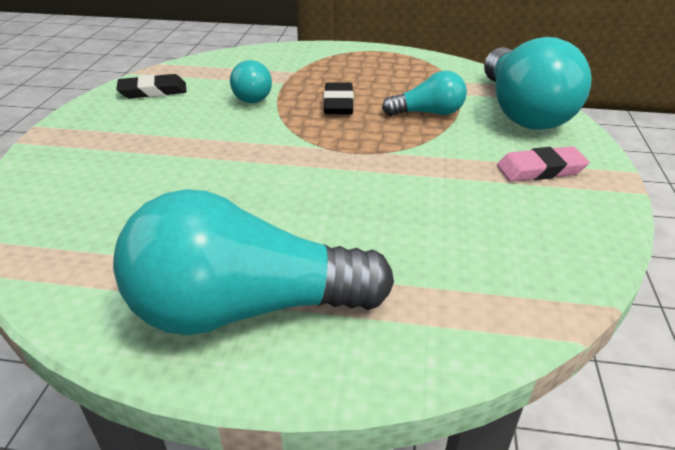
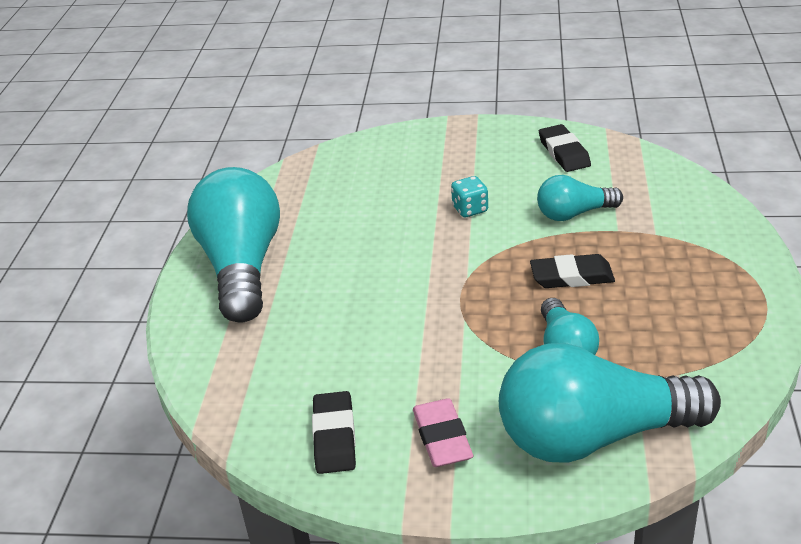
camera: 90 degrees right, 0 degrees up
none -> black eraser [312,391,356,474]
none -> turquoise dice [451,176,488,217]

